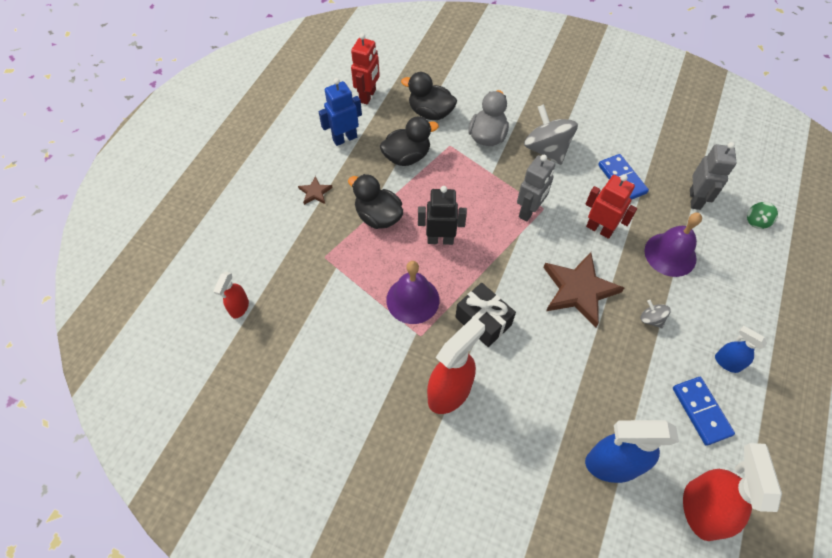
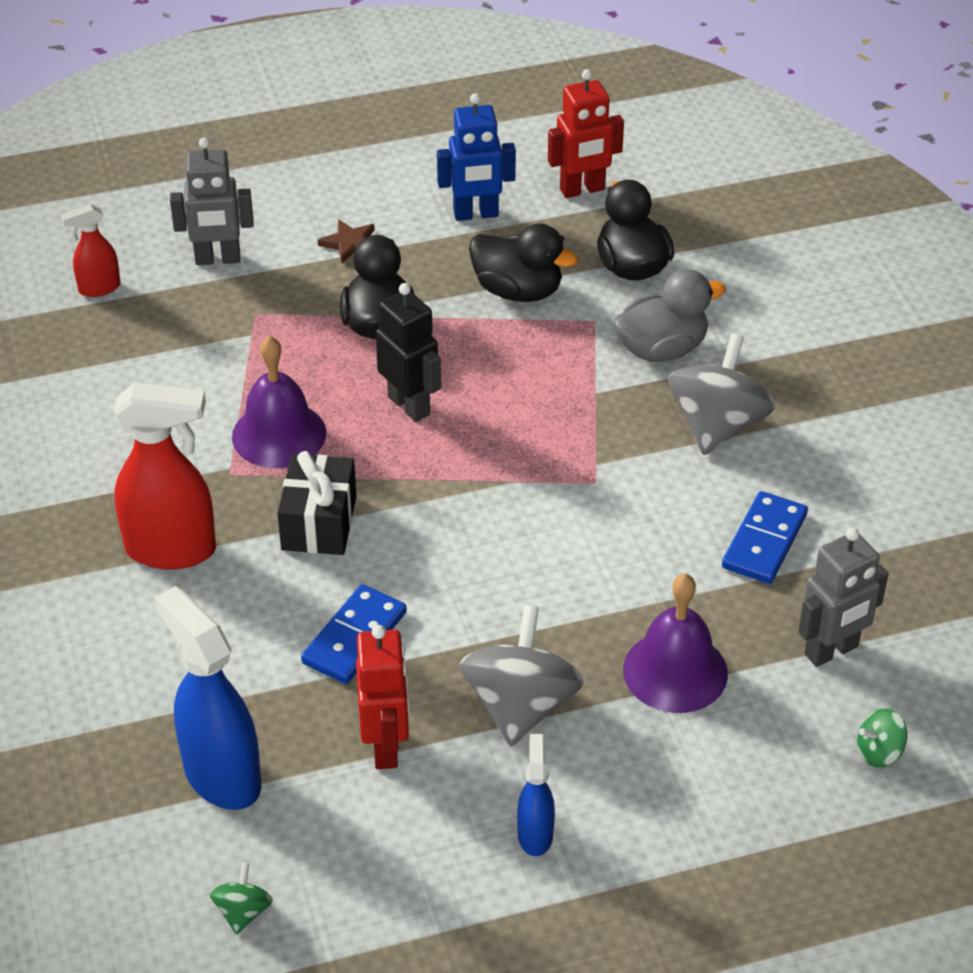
camera: 50 degrees right, 15 degrees down
blue robot [319,78,362,146] -> blue robot turned 150 degrees clockwise [437,93,516,221]
grey robot [517,155,555,221] -> grey robot moved to [170,137,254,265]
brown star [543,252,624,327] -> none
red robot [585,174,637,239] -> red robot moved to [356,625,409,769]
grey spinning top [640,300,671,328] -> grey spinning top [460,605,584,746], size x2.13
blue domino [673,377,735,446] -> blue domino moved to [301,584,407,684]
red spray bottle [683,443,782,541] -> green spinning top [209,862,273,935]

